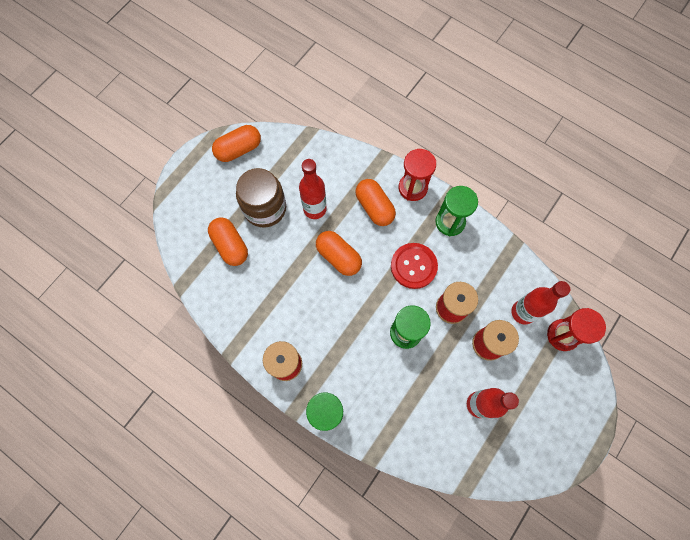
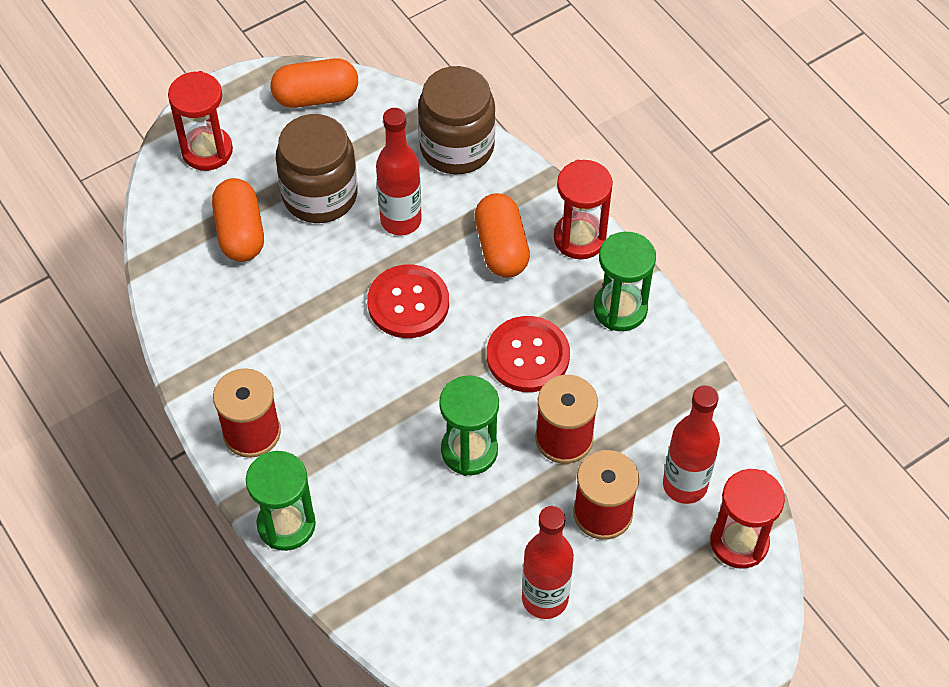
camera: 20 degrees right, 15 degrees down
orange capsule [316,231,362,276] -> red button [367,264,449,338]
none -> red hourglass [168,71,233,171]
none -> brown jar [418,66,496,174]

